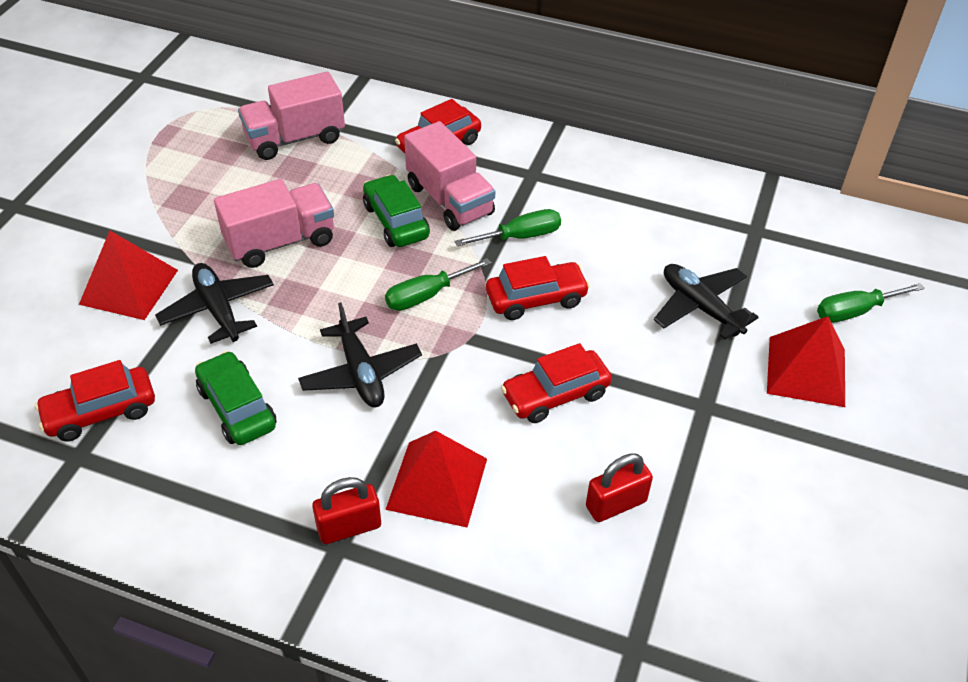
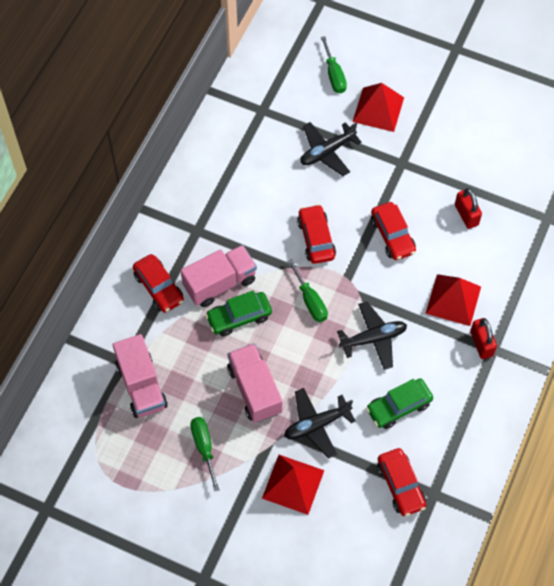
camera: 85 degrees left, 15 degrees up
green screwdriver [455,209,561,246] -> green screwdriver moved to [190,417,220,492]

